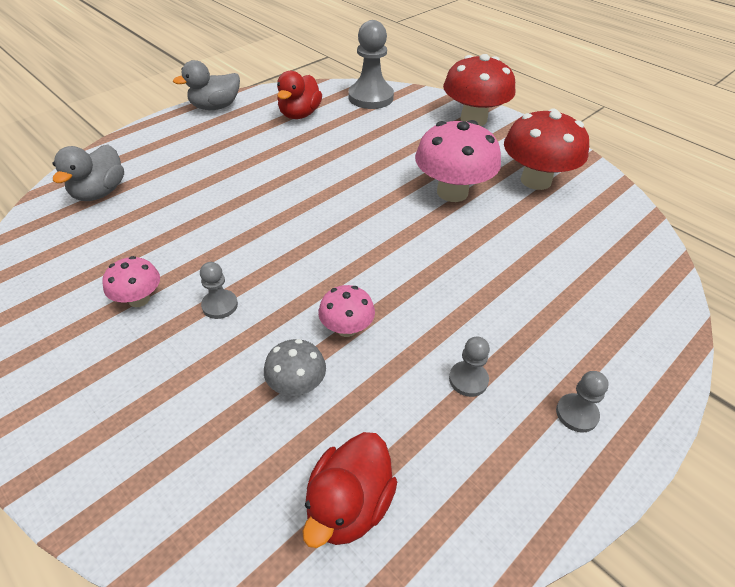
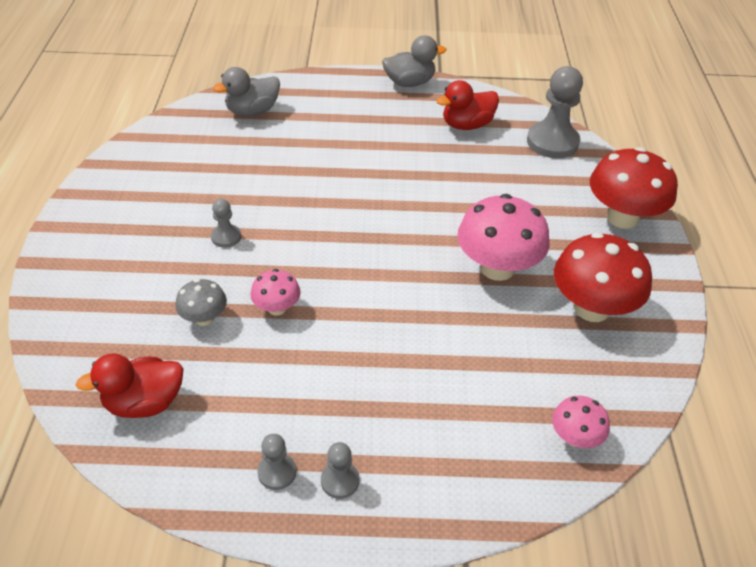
camera: 45 degrees right, 0 degrees up
pink mushroom [102,256,160,307] -> pink mushroom moved to [552,396,610,448]
grey duck [173,60,240,110] -> grey duck turned 150 degrees clockwise [382,35,446,87]
grey pawn [449,336,490,397] -> grey pawn moved to [257,434,296,490]

